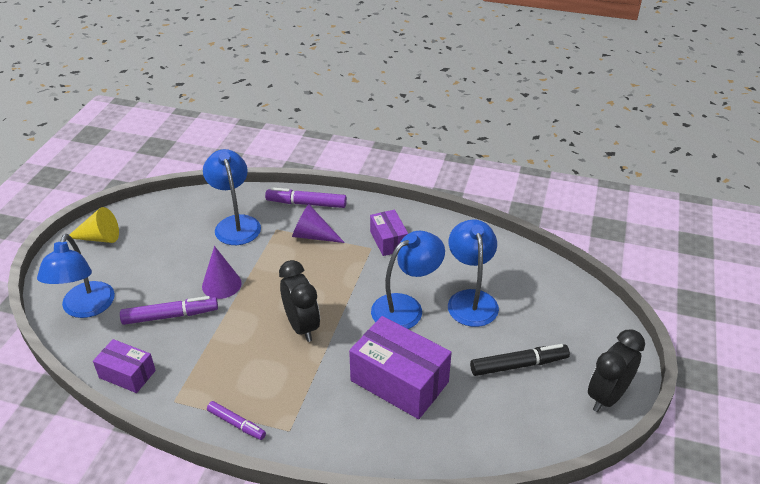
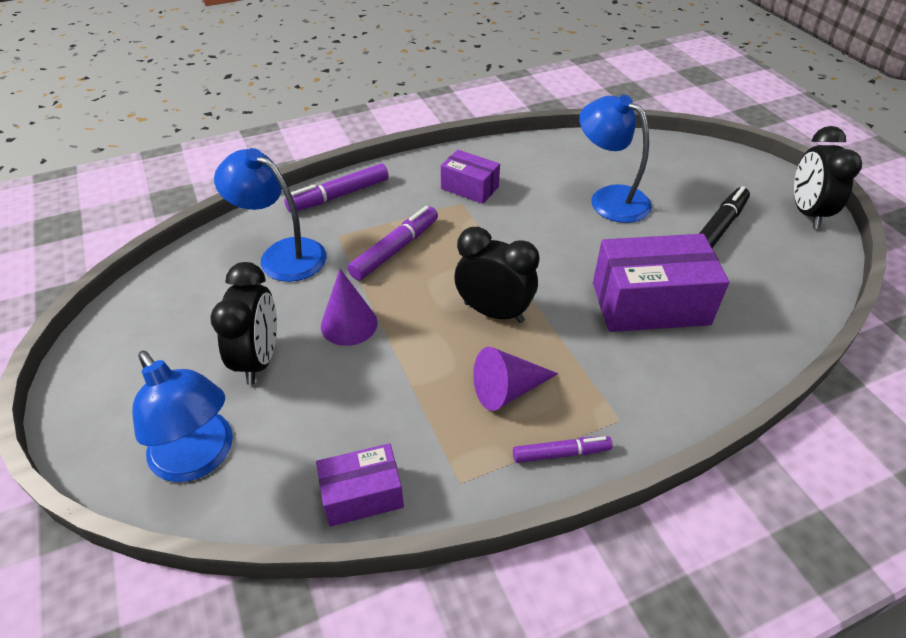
camera: 40 degrees left, 5 degrees up
yellow cone [69,207,119,243] -> none
purple marker [120,296,218,325] -> purple marker moved to [348,206,438,280]
purple cone [292,204,345,243] -> purple cone moved to [473,347,558,411]
blue lamp [371,231,445,329] -> none
none -> black clock [210,262,277,385]

